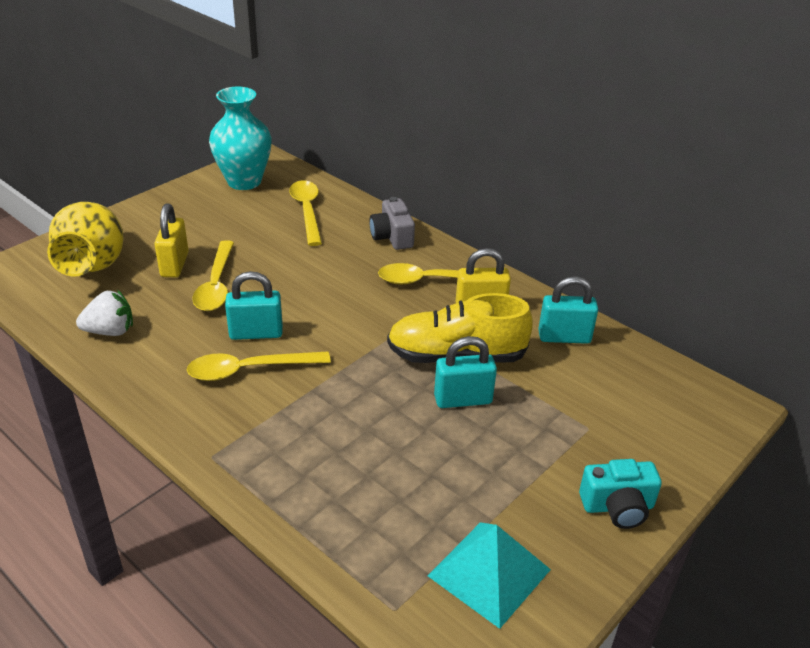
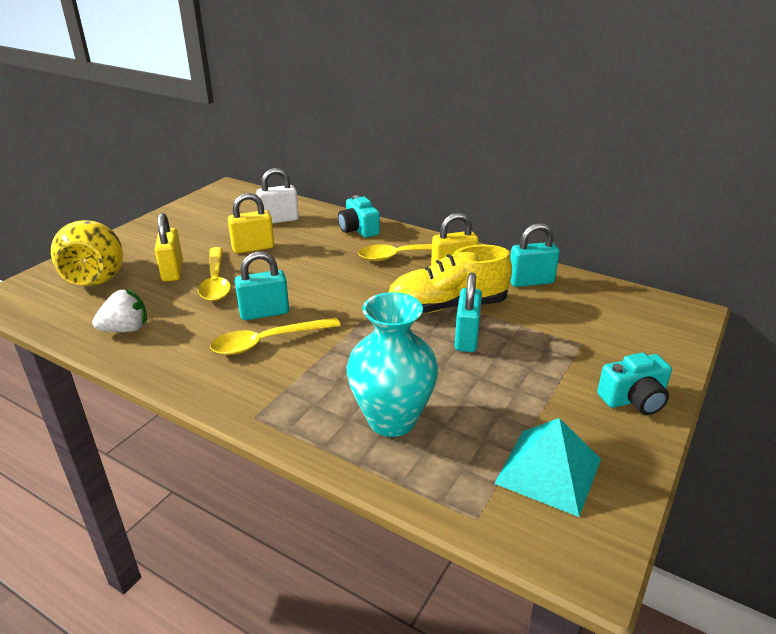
camera: 10 degrees left, 5 degrees down
turquoise vase [209,87,272,190] -> turquoise vase moved to [347,292,438,437]
yellow spoon [289,180,322,246] -> white padlock [256,168,299,224]
grey camera [369,197,415,250] -> turquoise camera [338,195,380,238]
turquoise padlock [434,336,497,408] -> turquoise padlock turned 60 degrees counterclockwise [455,273,482,352]
none -> yellow padlock [228,193,274,254]

